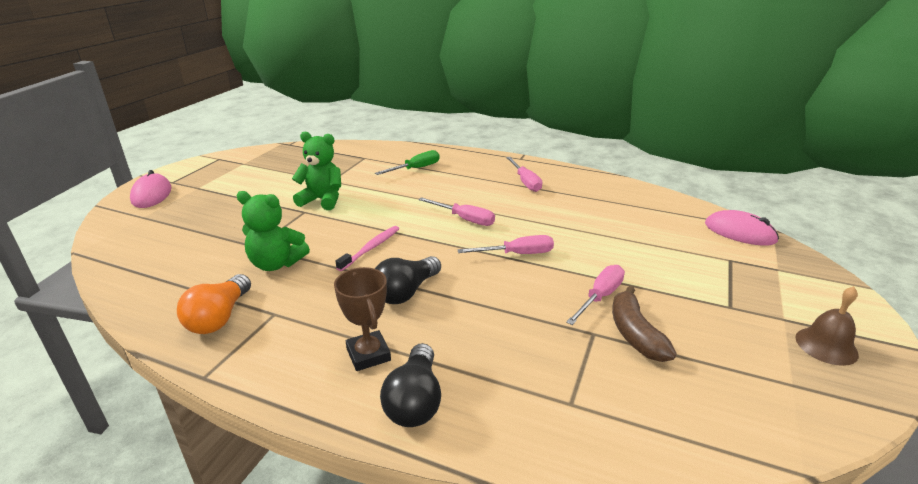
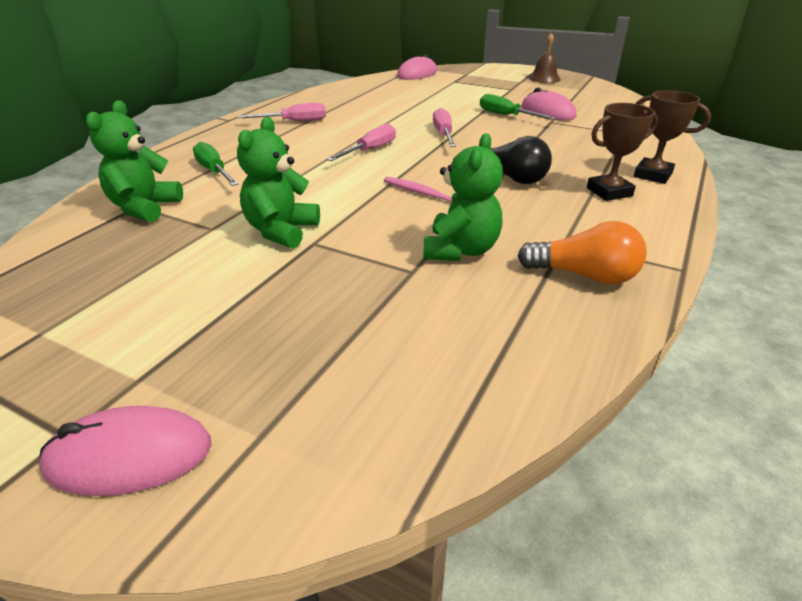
camera: 85 degrees left, 5 degrees up
black light bulb [380,343,441,427] -> brown trophy [634,90,711,184]
pink screwdriver [566,265,625,325] -> green screwdriver [480,94,556,120]
brown banana [612,286,677,362] -> pink mouse [522,88,576,121]
none -> green teddy bear [86,100,183,222]

